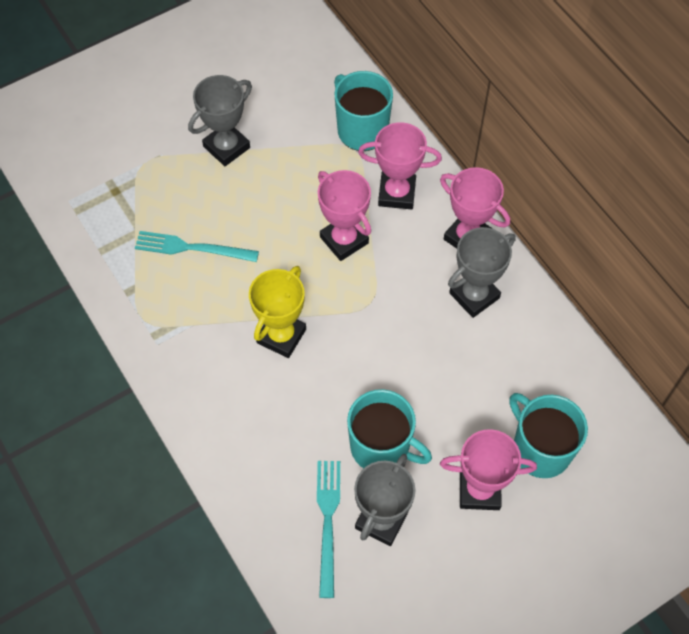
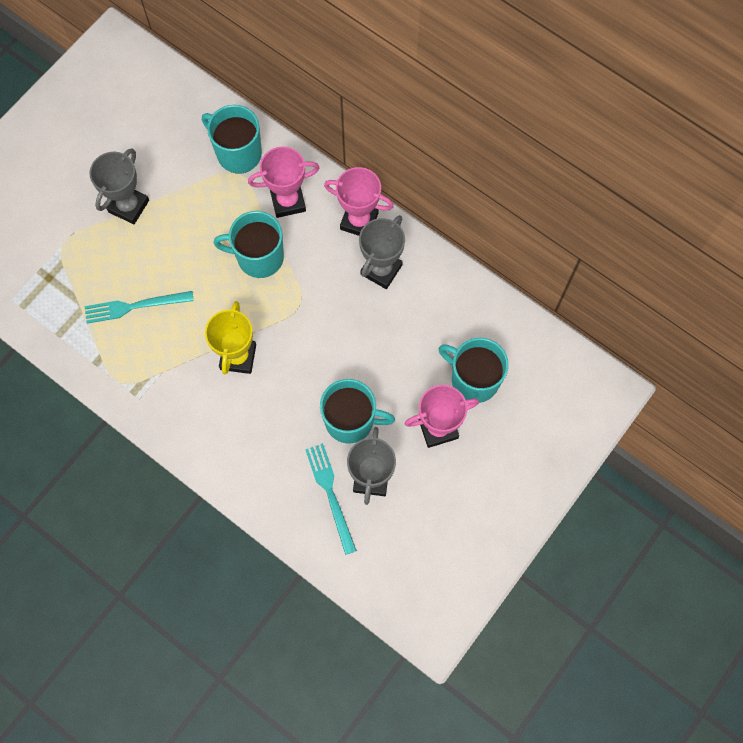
camera: 20 degrees left, 10 degrees up
pink trophy [318,170,371,261] -> turquoise mug [213,211,284,278]

